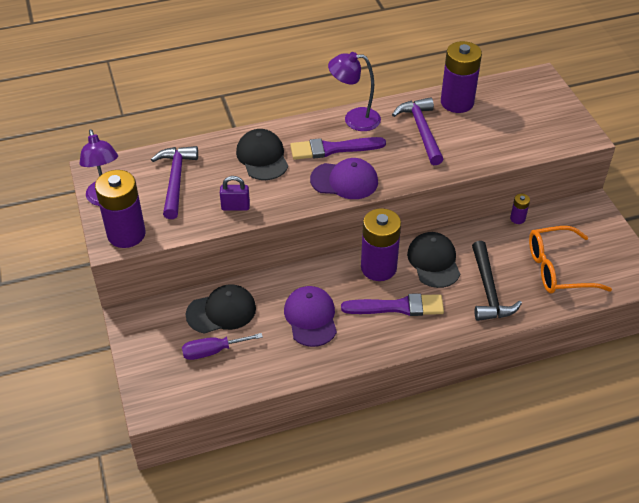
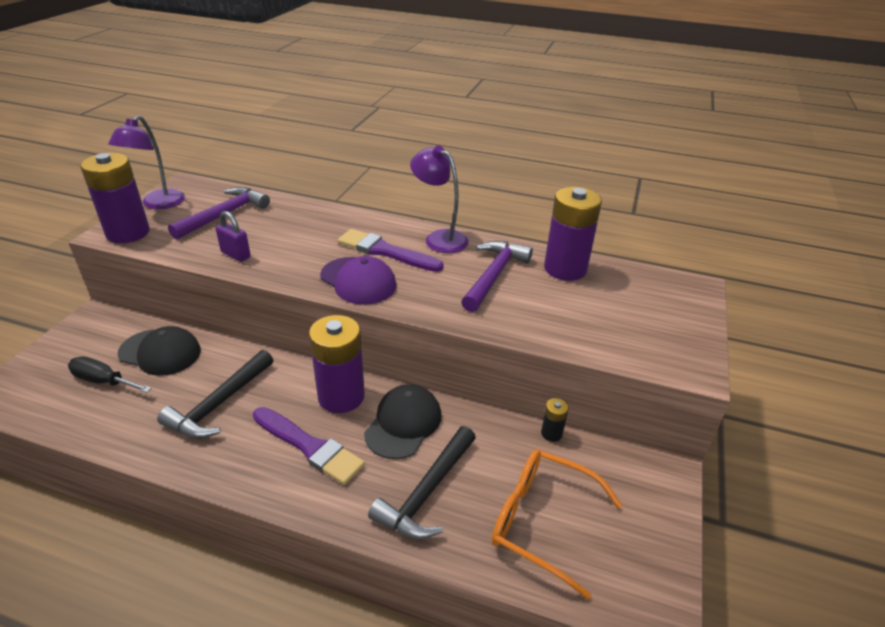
camera: 35 degrees right, 10 degrees down
purple screwdriver [182,333,263,360] -> black screwdriver [68,356,152,393]
black cap [236,129,288,180] -> none
purple cap [284,286,337,347] -> black hammer [157,350,273,439]
purple battery [510,194,530,224] -> black battery [541,398,569,442]

